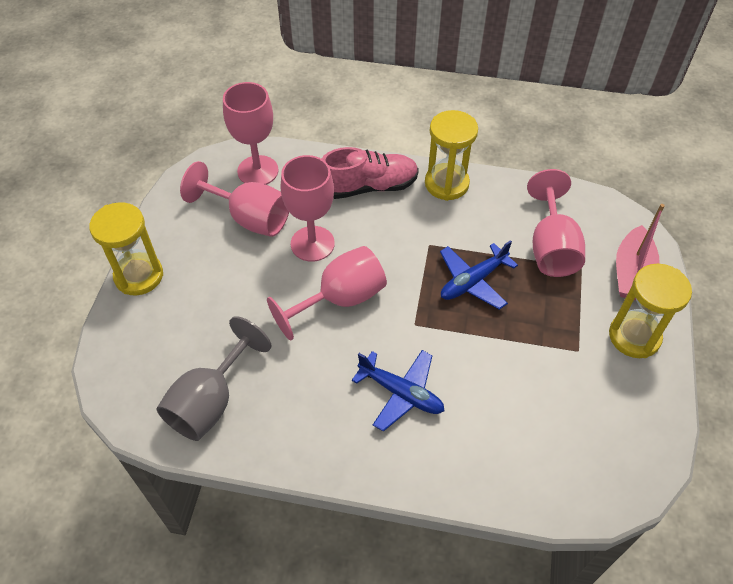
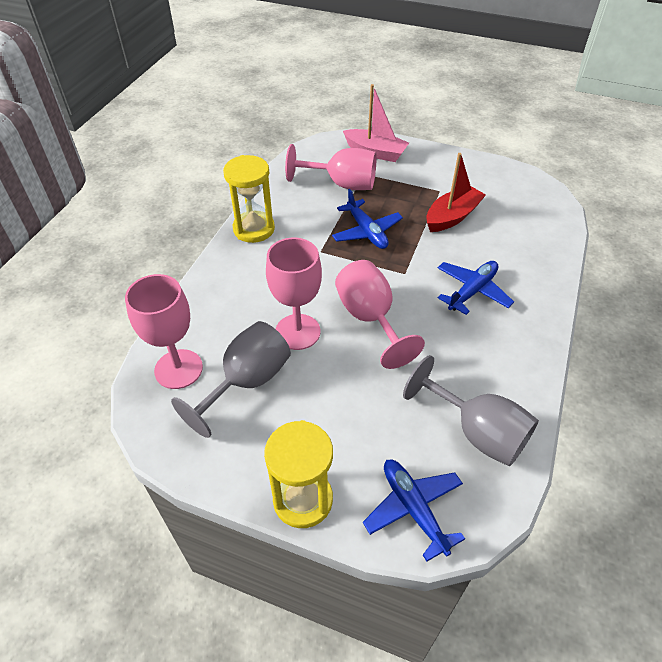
camera: 80 degrees left, 5 degrees down
pink goblet [180,161,289,237] -> grey goblet [171,321,291,438]
pink shoe [322,147,419,199] -> none
yellow hourglass [609,264,692,358] -> none
none -> blue plane [363,460,465,561]
none -> red boat [426,153,486,232]

